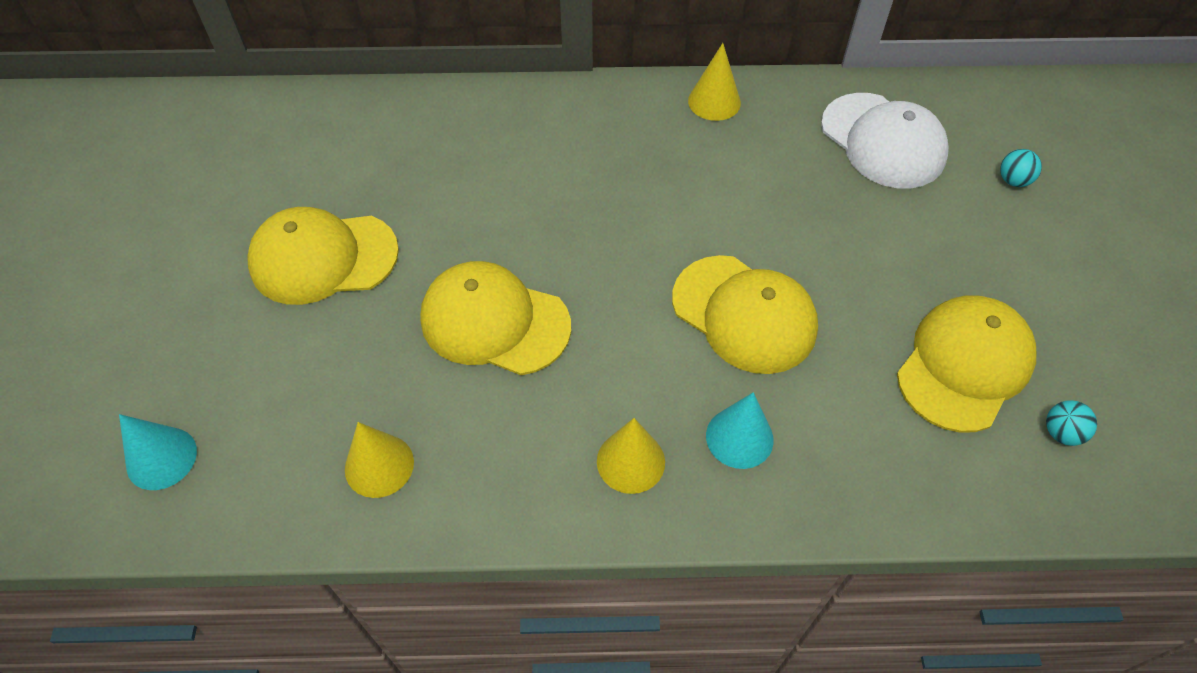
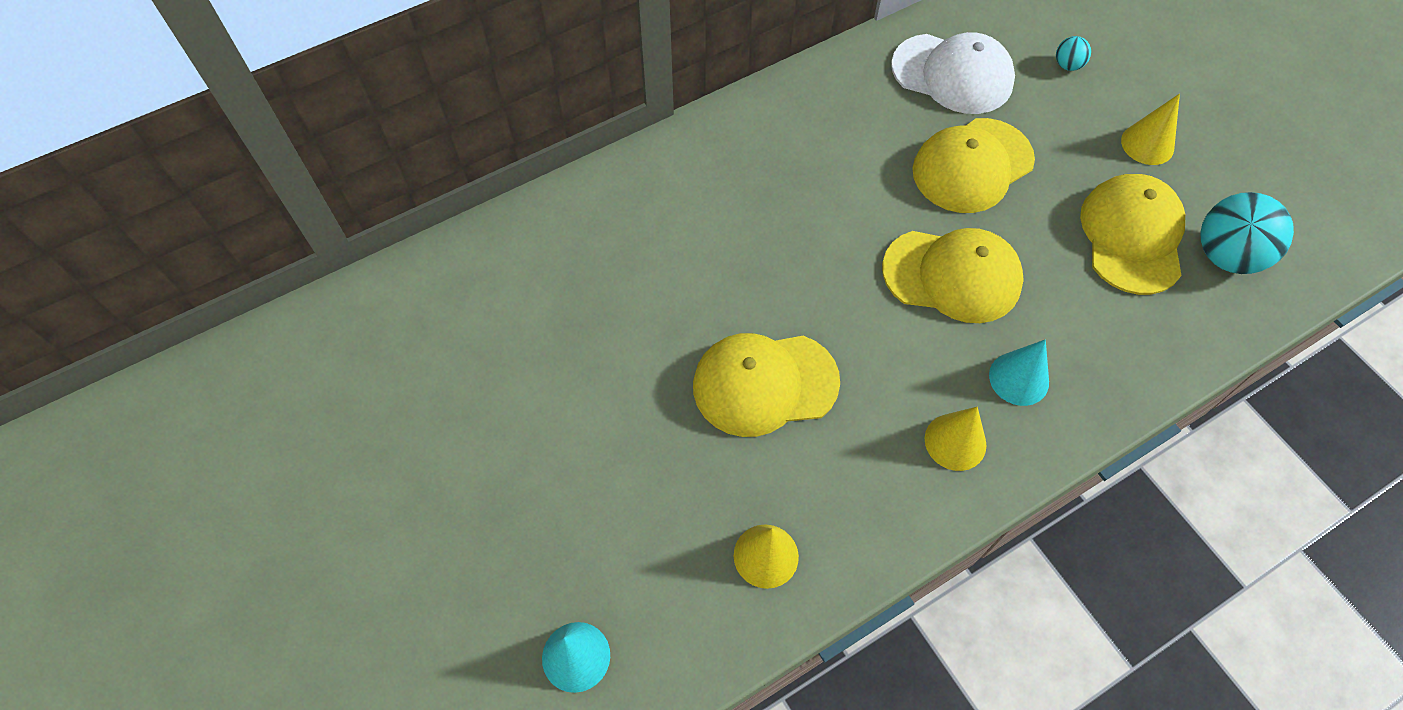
camera: 30 degrees left, 5 degrees up
yellow cap [247,207,399,305] -> yellow cap moved to [912,118,1035,213]
yellow cone [688,43,741,121] -> yellow cone moved to [1121,94,1180,165]
turquoise ball [1046,400,1097,446] -> turquoise ball [1201,192,1294,274], size x2.14

